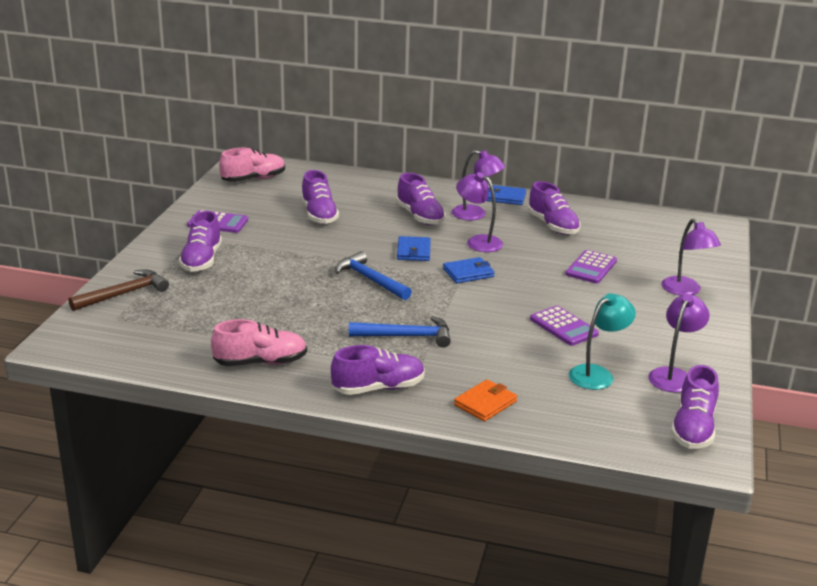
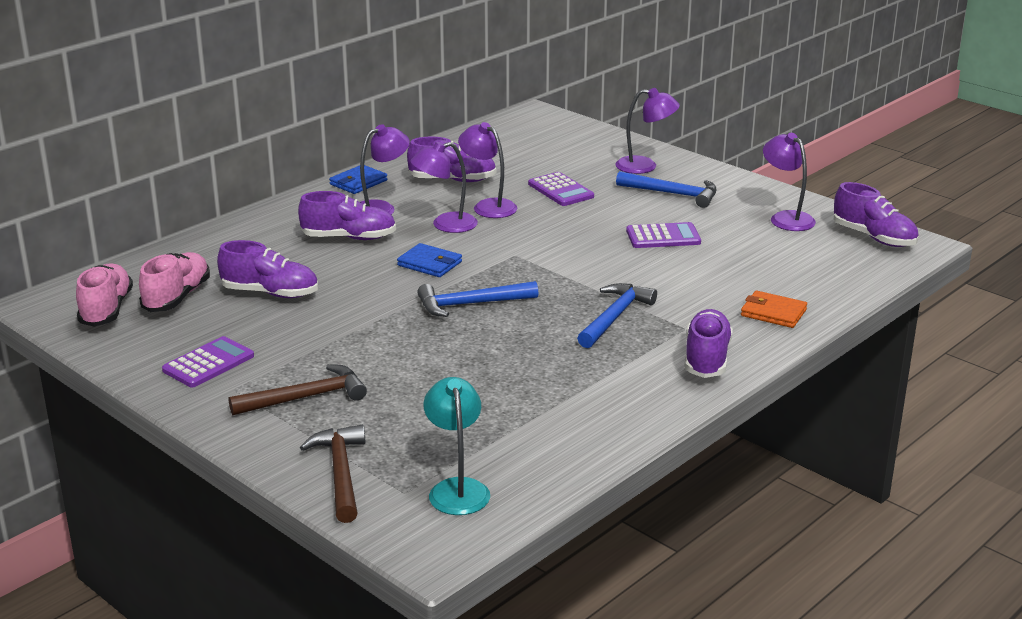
camera: 60 degrees left, 0 degrees up
purple shoe [179,211,222,272] -> brown hammer [229,364,367,415]
pink shoe [211,319,307,366] -> pink shoe moved to [139,252,210,312]
blue wallet [443,257,495,283] -> none
orange wallet [454,380,517,422] -> orange wallet turned 45 degrees counterclockwise [741,291,807,328]
turquoise lamp [569,293,636,390] -> turquoise lamp moved to [423,377,490,515]
none -> purple lamp [458,122,517,218]
none -> blue hammer [616,171,717,208]

